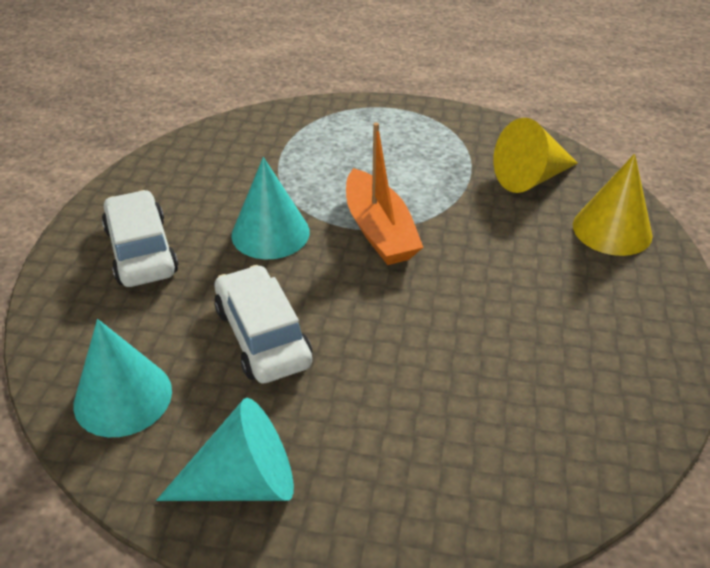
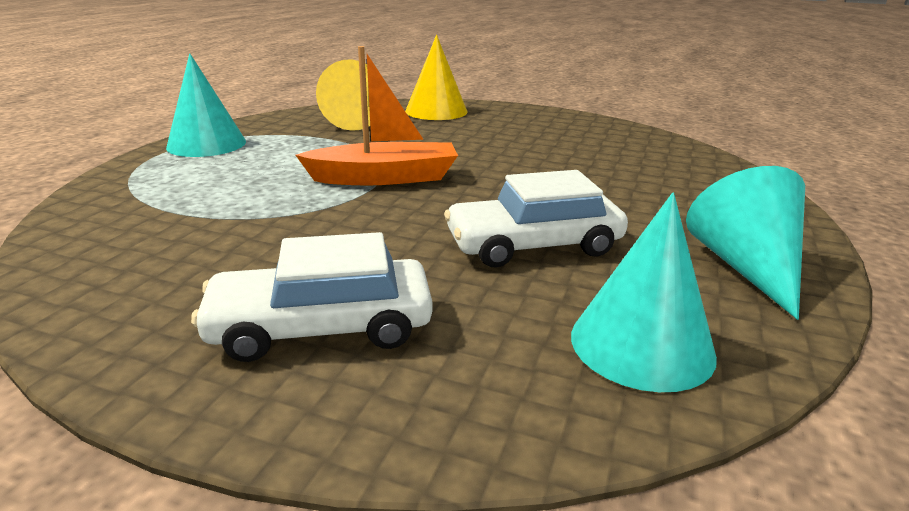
camera: 80 degrees left, 15 degrees down
turquoise cone [231,157,310,259] -> turquoise cone moved to [166,54,246,157]

